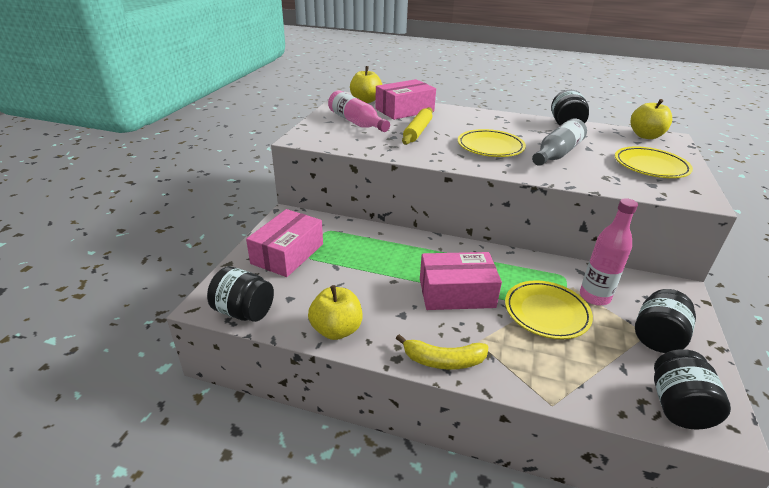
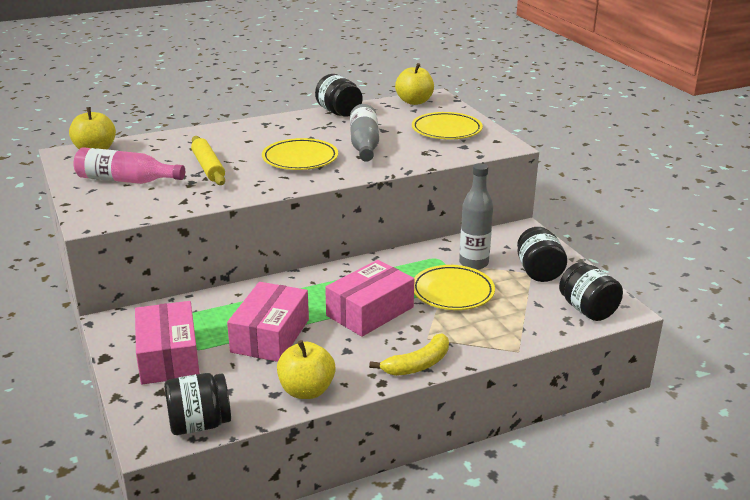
camera: 40 degrees left, 5 degrees down
pink box [375,79,436,120] -> pink box moved to [227,282,309,362]
pink bottle [580,198,638,305] -> grey bottle [459,163,493,270]

